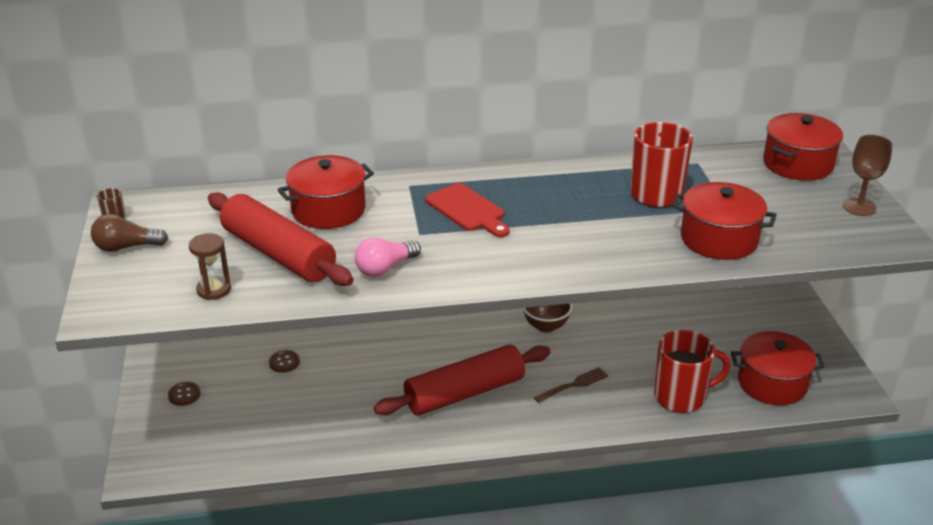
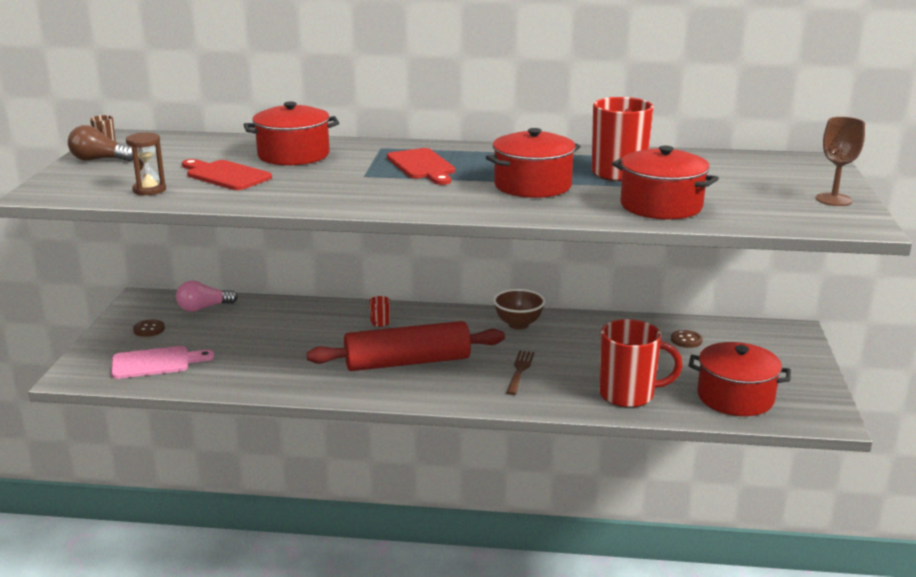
camera: 15 degrees right, 10 degrees down
red rolling pin [208,192,354,286] -> red cutting board [182,159,272,190]
brown button [269,350,300,373] -> brown button moved to [671,330,702,348]
pink light bulb [355,237,421,277] -> pink light bulb moved to [176,280,238,312]
brown fork [534,367,608,403] -> brown fork turned 60 degrees counterclockwise [506,351,534,395]
red pot [763,113,843,181] -> red pot moved to [486,128,581,198]
none -> pink cutting board [111,346,214,379]
none -> red mug [369,296,390,327]

